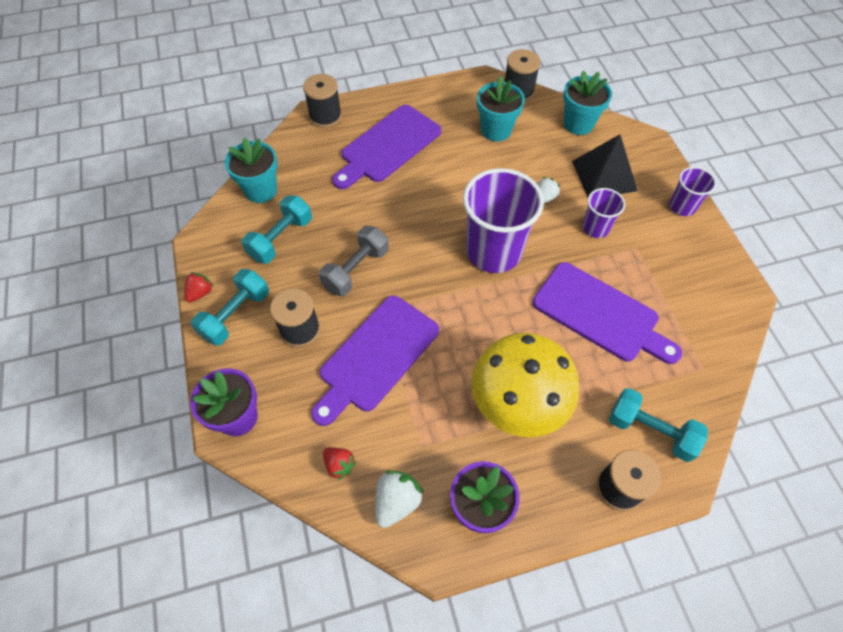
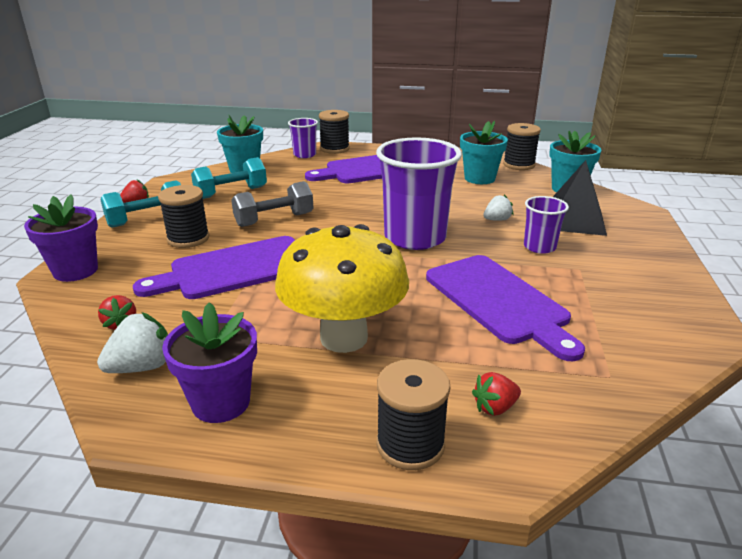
camera: 25 degrees right, 30 degrees down
turquoise dumbbell [609,388,708,462] -> red strawberry [472,372,521,416]
purple cup [669,167,717,216] -> purple cup moved to [288,118,318,158]

